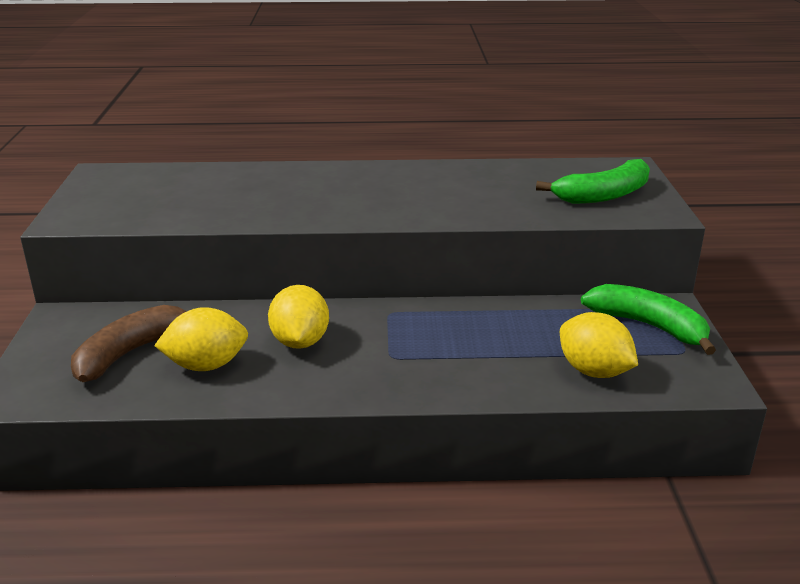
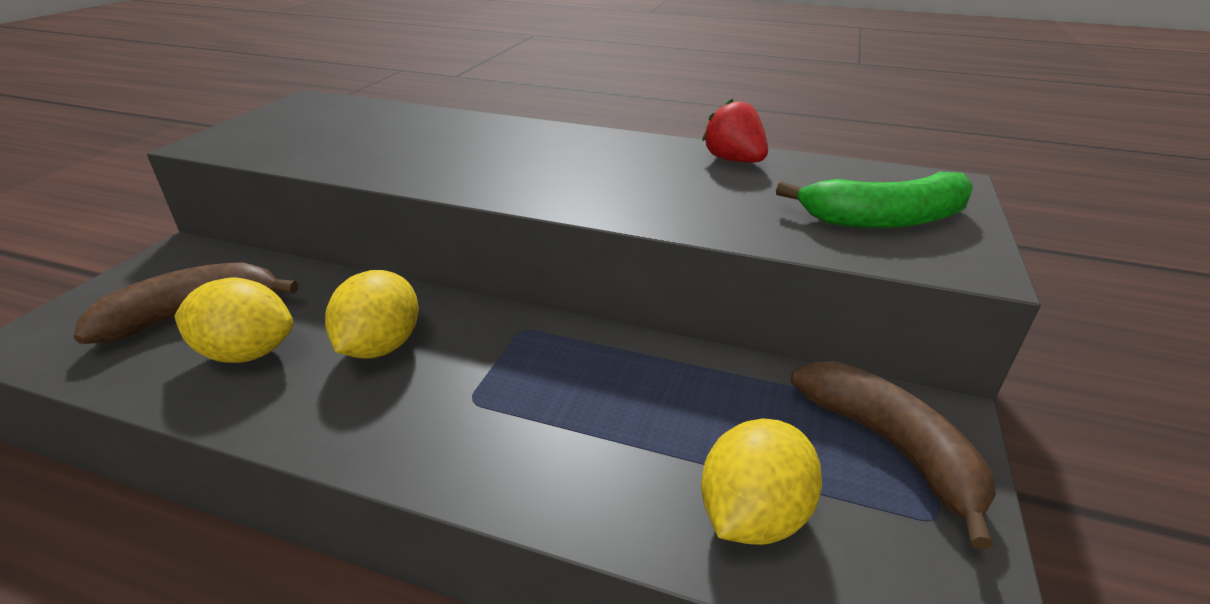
camera: 20 degrees right, 5 degrees up
yellow lemon [560,312,638,378] -> yellow lemon turned 60 degrees clockwise [701,418,822,545]
green banana [581,284,716,355] -> brown banana [791,361,996,550]
none -> red strawberry [702,98,768,163]

